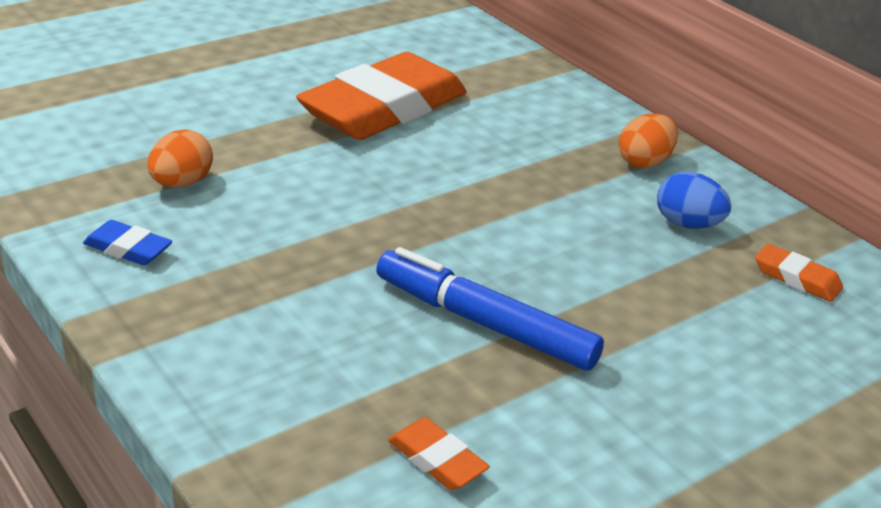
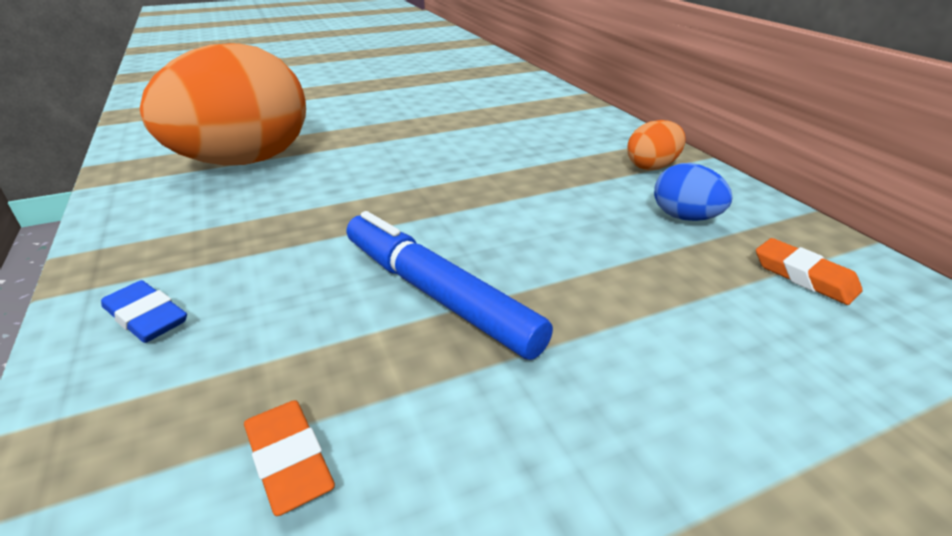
camera: 15 degrees right, 0 degrees up
blue eraser [83,220,172,265] -> blue eraser moved to [101,280,187,343]
orange egg [147,129,213,188] -> orange egg [140,43,306,165], size x2.40
orange eraser [296,52,467,140] -> none

